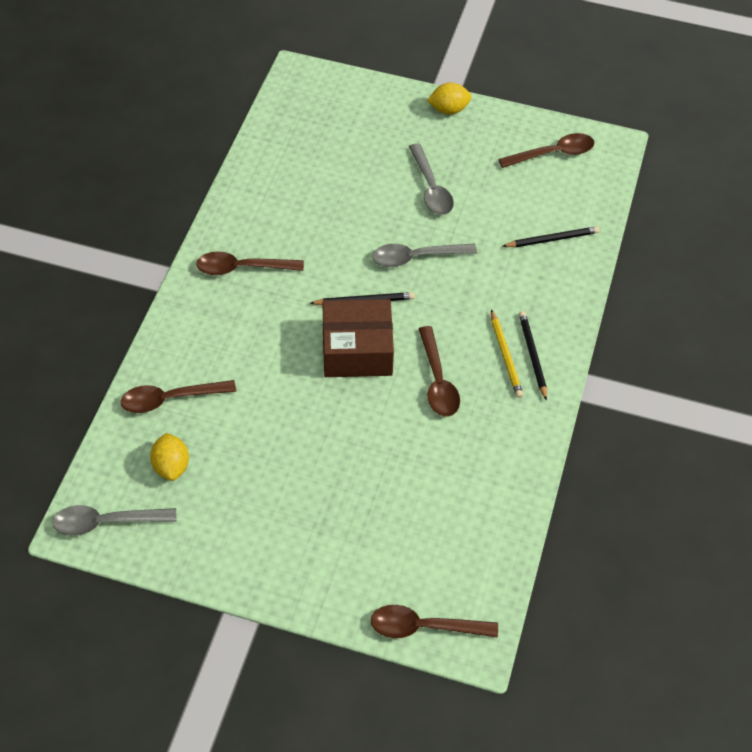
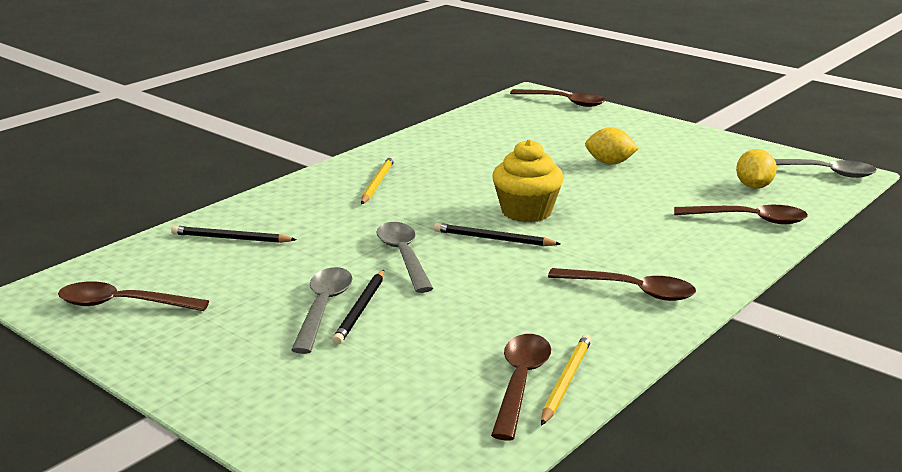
camera: 155 degrees left, 30 degrees down
brown box [322,299,394,377] -> yellow cupcake [492,139,564,222]
grey spoon [372,244,477,267] -> grey spoon turned 120 degrees counterclockwise [376,222,433,293]
brown spoon [419,326,460,417] -> brown spoon moved to [491,334,551,441]
yellow lemon [427,83,472,114] -> yellow lemon moved to [585,127,639,165]
black pencil [519,311,547,401] -> black pencil moved to [332,270,384,345]
none -> yellow pencil [541,334,592,426]

